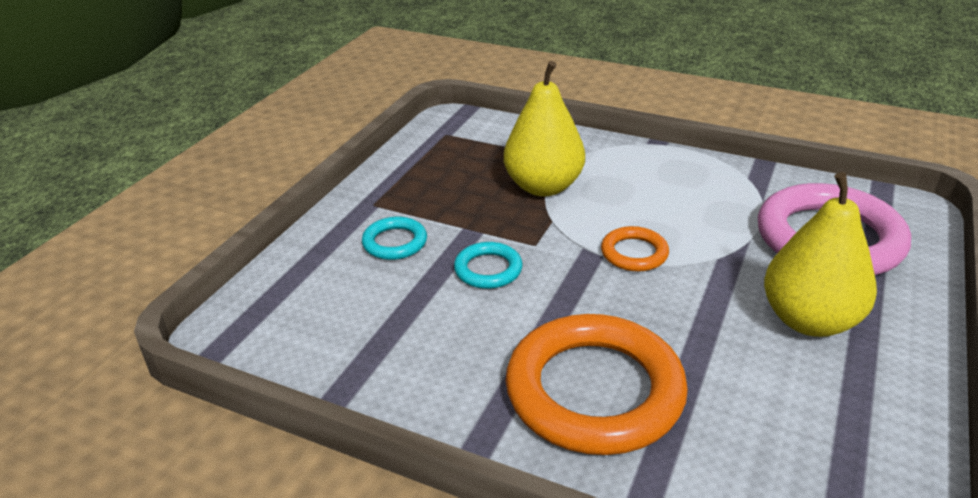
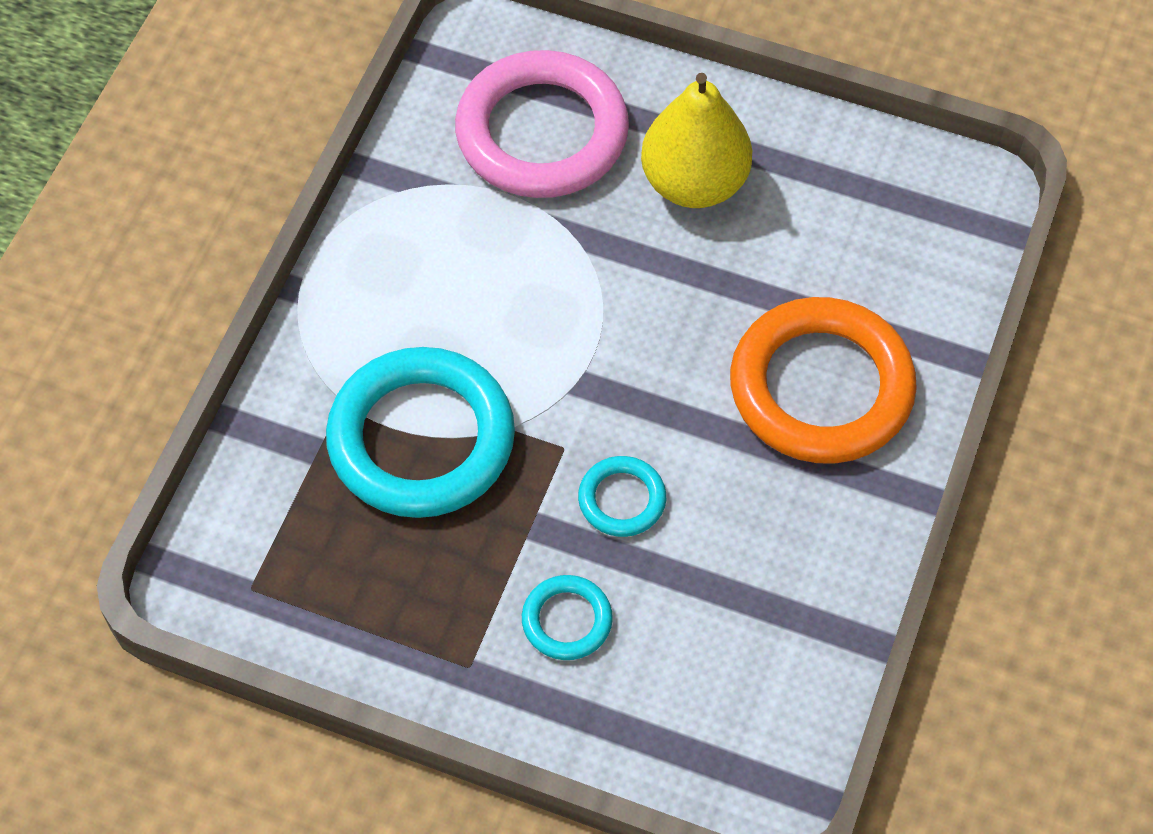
camera: 95 degrees left, 25 degrees up
yellow pear [504,61,585,196] -> turquoise ring [326,347,515,518]
orange ring [601,226,669,272] -> none

